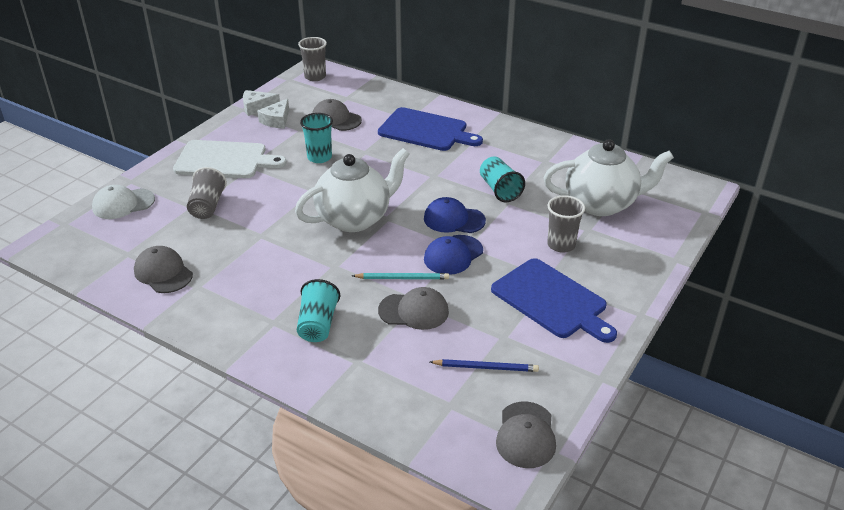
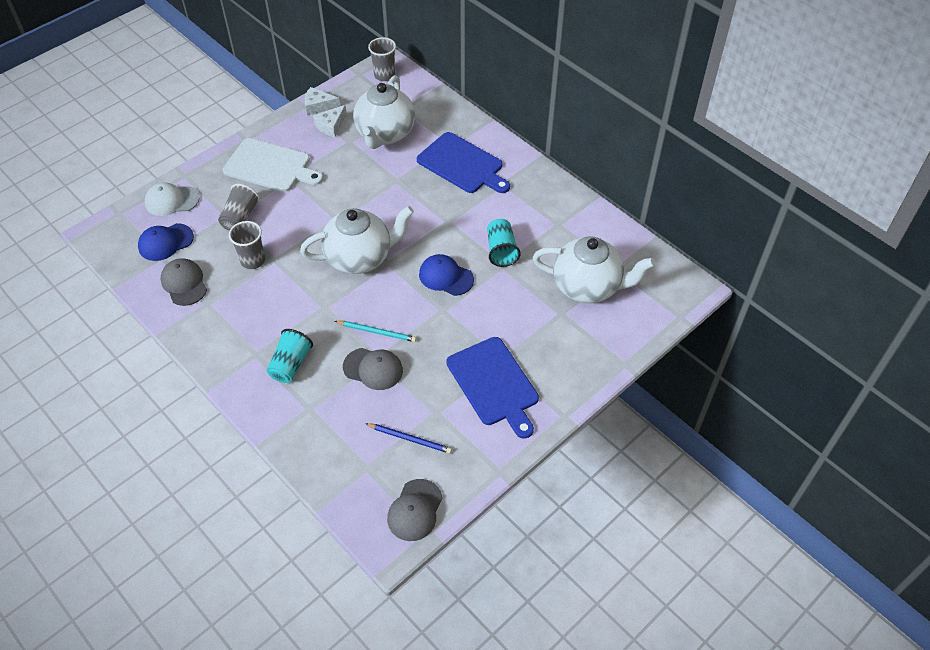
camera: 15 degrees right, 15 degrees up
turquoise cup [300,113,333,163] -> none
grey cap [312,99,362,131] -> white teapot [353,75,415,149]
blue cap [424,235,483,275] -> blue cap moved to [138,223,194,261]
grey cup [547,195,585,253] -> grey cup moved to [229,221,265,269]

